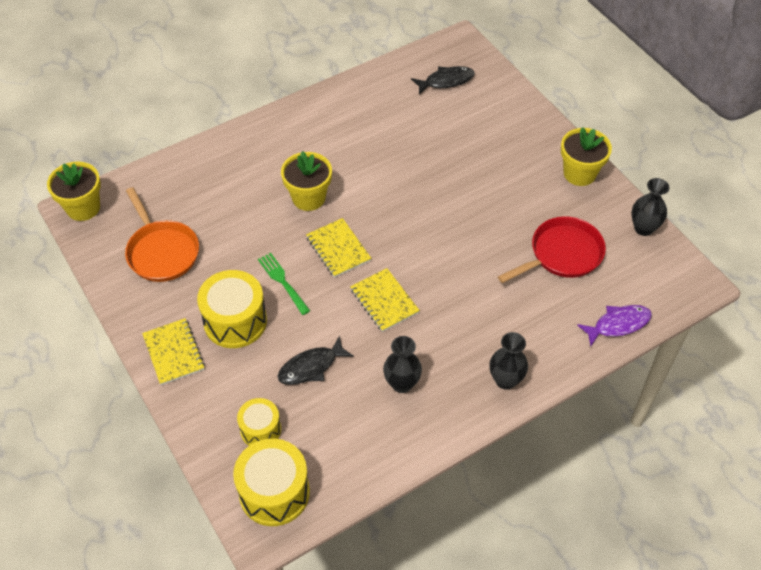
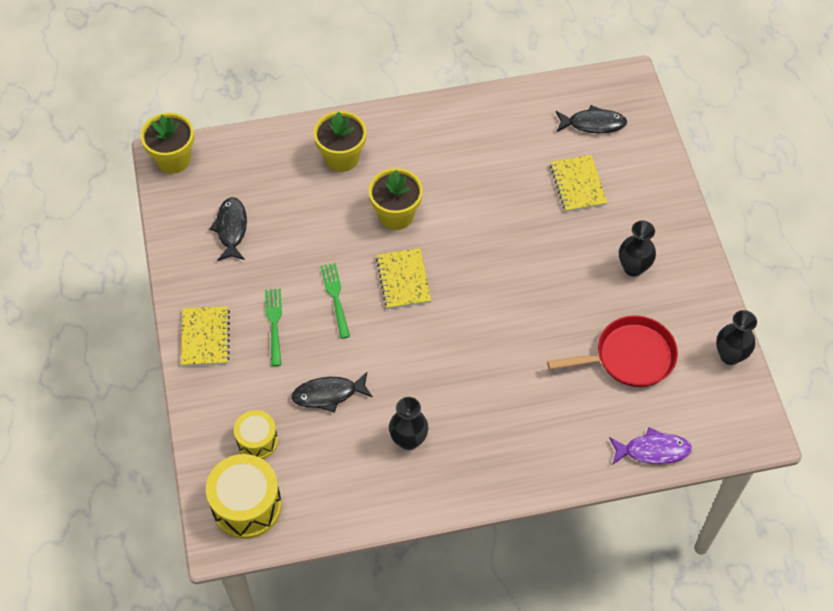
camera: 20 degrees right, 5 degrees up
orange pan [125,187,199,282] -> black fish [209,197,247,261]
yellow drum [197,270,267,348] -> green fork [265,289,282,366]
yellow notebook [350,268,420,332] -> yellow notebook moved to [550,155,608,212]
black vase [490,332,528,390] -> black vase moved to [619,221,656,277]
yellow flower pot [561,127,612,186] -> yellow flower pot moved to [314,111,366,172]

